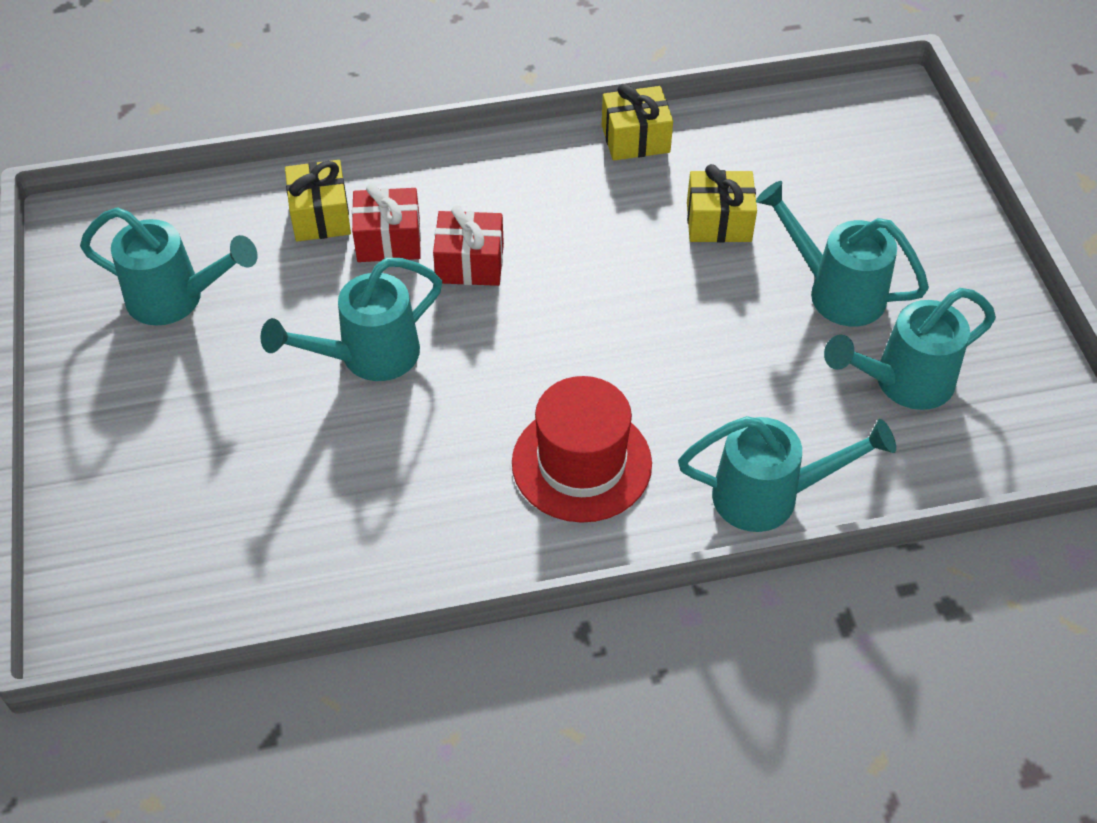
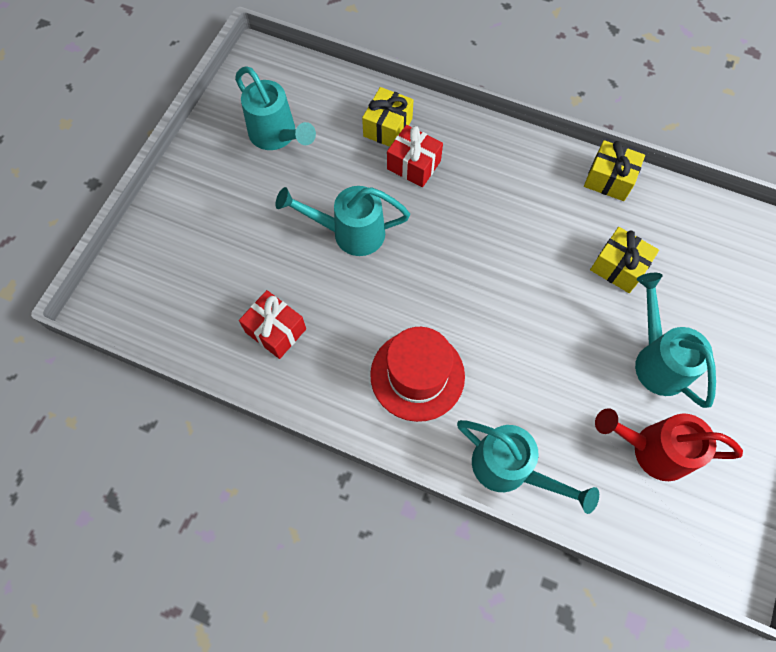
camera: 35 degrees right, 15 degrees up
red gift [433,205,504,286] -> red gift moved to [239,290,306,359]
turquoise watering can [824,288,996,410] -> red watering can [595,408,743,481]

